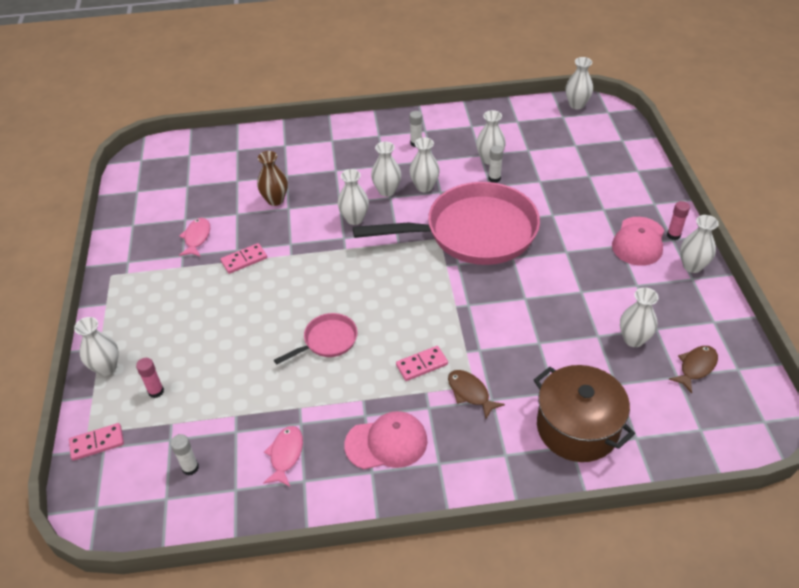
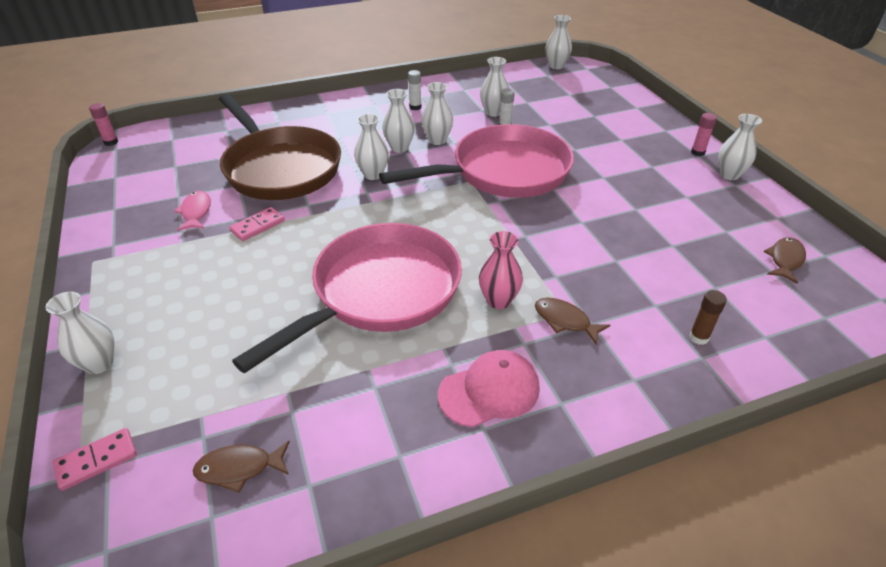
camera: 15 degrees left, 5 degrees down
pink glue stick [136,358,164,398] -> pink glue stick moved to [89,103,118,146]
white glue stick [170,434,199,475] -> brown fish [193,441,290,493]
brown vase [257,151,288,206] -> brown pan [219,94,341,200]
pink fish [263,426,303,487] -> none
pink pan [274,313,357,364] -> pink pan [232,223,462,373], size x2.30
pink domino [396,346,448,381] -> pink vase [479,231,523,309]
brown pot [534,365,635,462] -> brown glue stick [689,290,727,345]
pink cap [612,217,664,266] -> none
white vase [620,287,658,347] -> none

